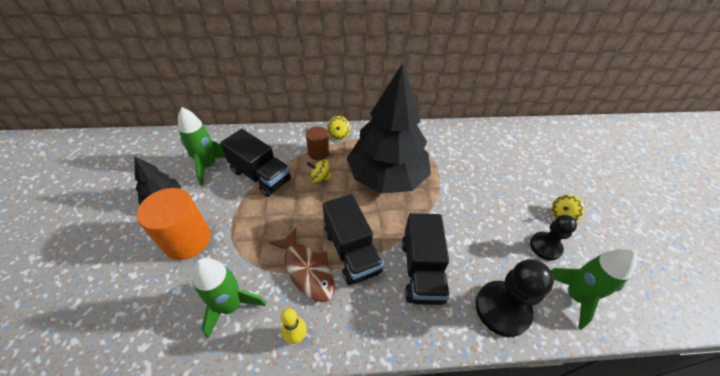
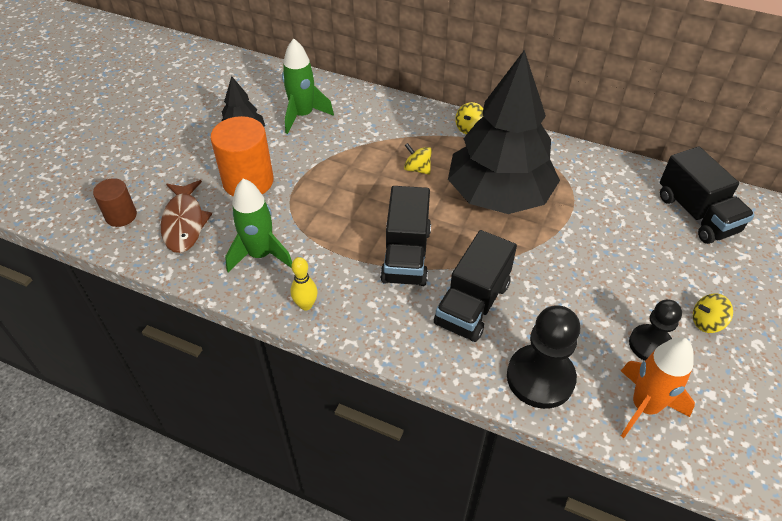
camera: 30 degrees right, 0 degrees up
black truck [220,129,291,197] -> black truck moved to [660,146,755,244]
brown fish [269,228,335,302] -> brown fish moved to [161,180,212,253]
brown cylinder [306,126,329,160] -> brown cylinder moved to [93,178,137,227]
green rocket [551,249,637,330] -> orange rocket [621,337,695,438]

